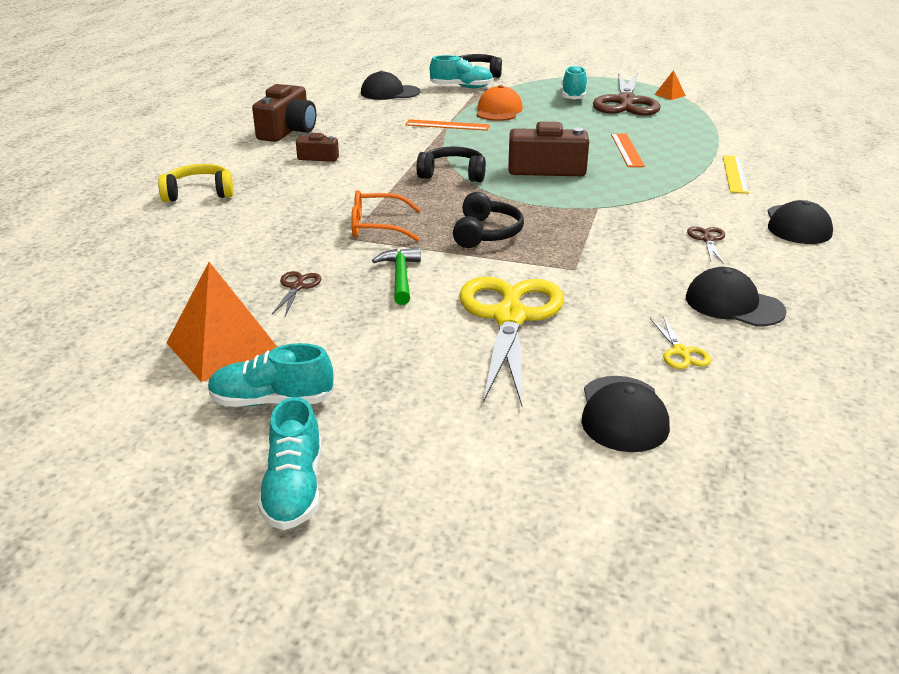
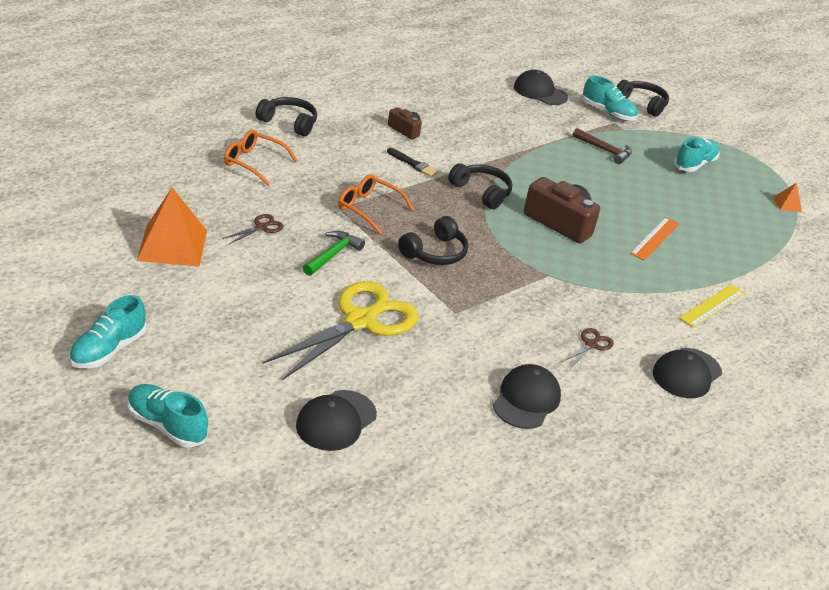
camera: 30 degrees right, 5 degrees up
yellow headphones [158,164,233,202] -> black headphones [256,97,317,136]
turquoise shoe [208,343,334,407] -> turquoise shoe moved to [127,384,208,448]
brown camera [252,84,316,142] -> none
orange ruler [405,119,490,131] -> none
orange cap [477,85,523,121] -> brown hammer [573,128,632,164]
brown scissors [593,73,661,116] -> none
yellow scissors [650,316,711,369] -> none
black cap [686,267,786,326] -> black cap turned 45 degrees clockwise [493,364,561,429]
none -> orange glasses [224,130,298,185]
none -> black brush [387,148,438,177]

